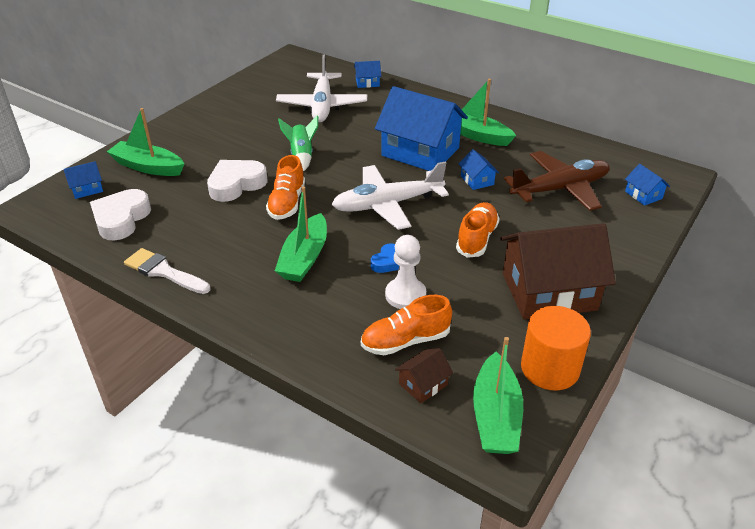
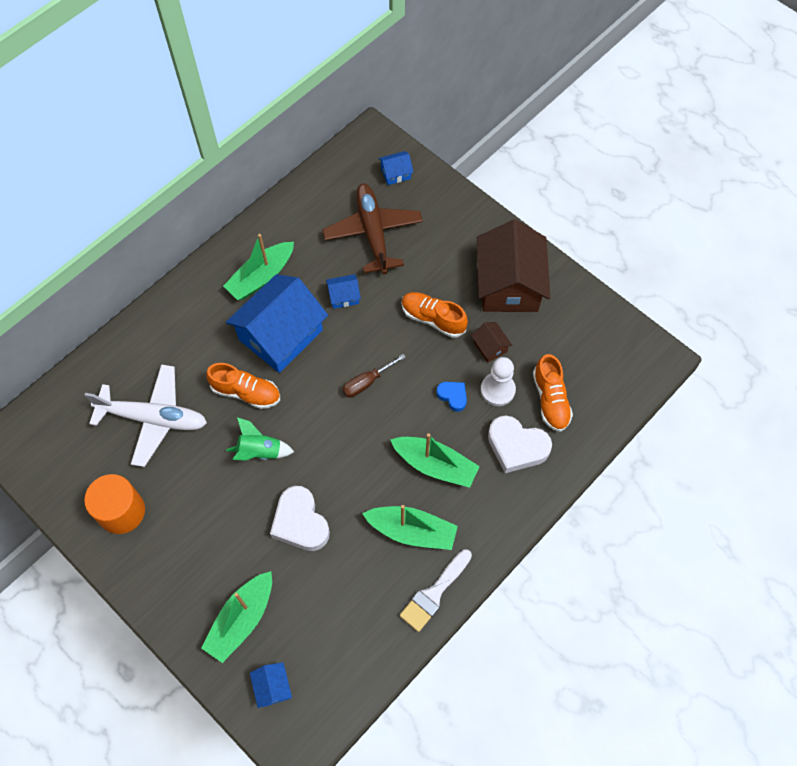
camera: 80 degrees left, 25 degrees up
white heart [90,189,151,240] -> white heart moved to [488,416,552,473]
orange shoe [266,155,305,220] -> orange shoe moved to [206,363,280,409]
white plane [332,162,449,230] -> brown screwdriver [342,354,406,398]
blue house [354,61,381,88] -> none
brown house [395,348,453,403] -> brown house moved to [471,322,512,363]
green boat [473,337,523,454] -> green boat moved to [362,505,458,550]
orange cylinder [521,306,591,390] -> orange cylinder moved to [84,474,145,534]

